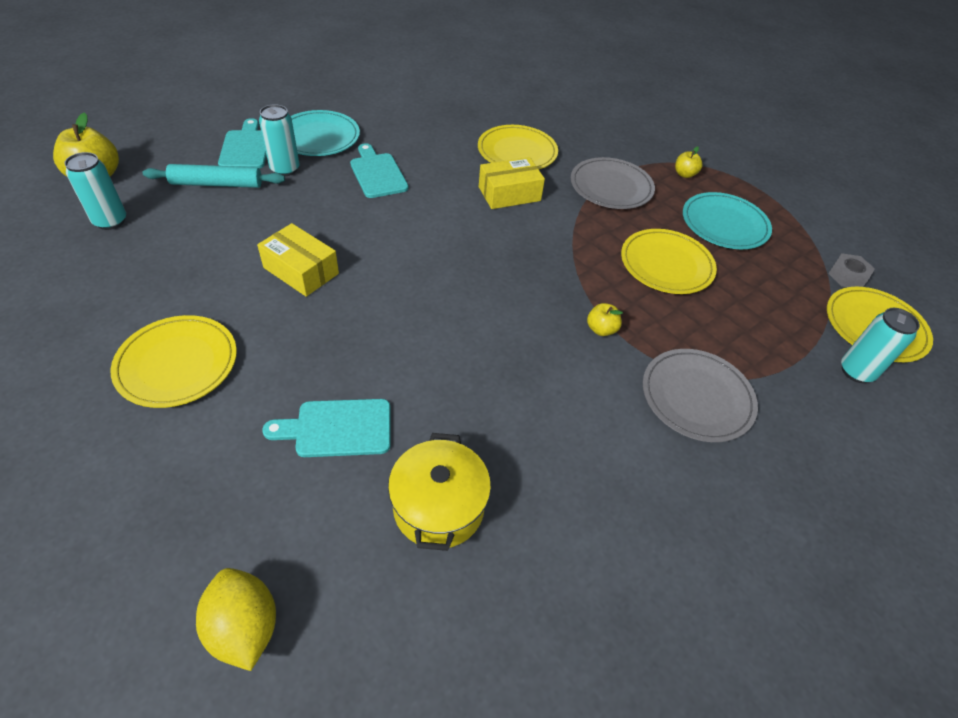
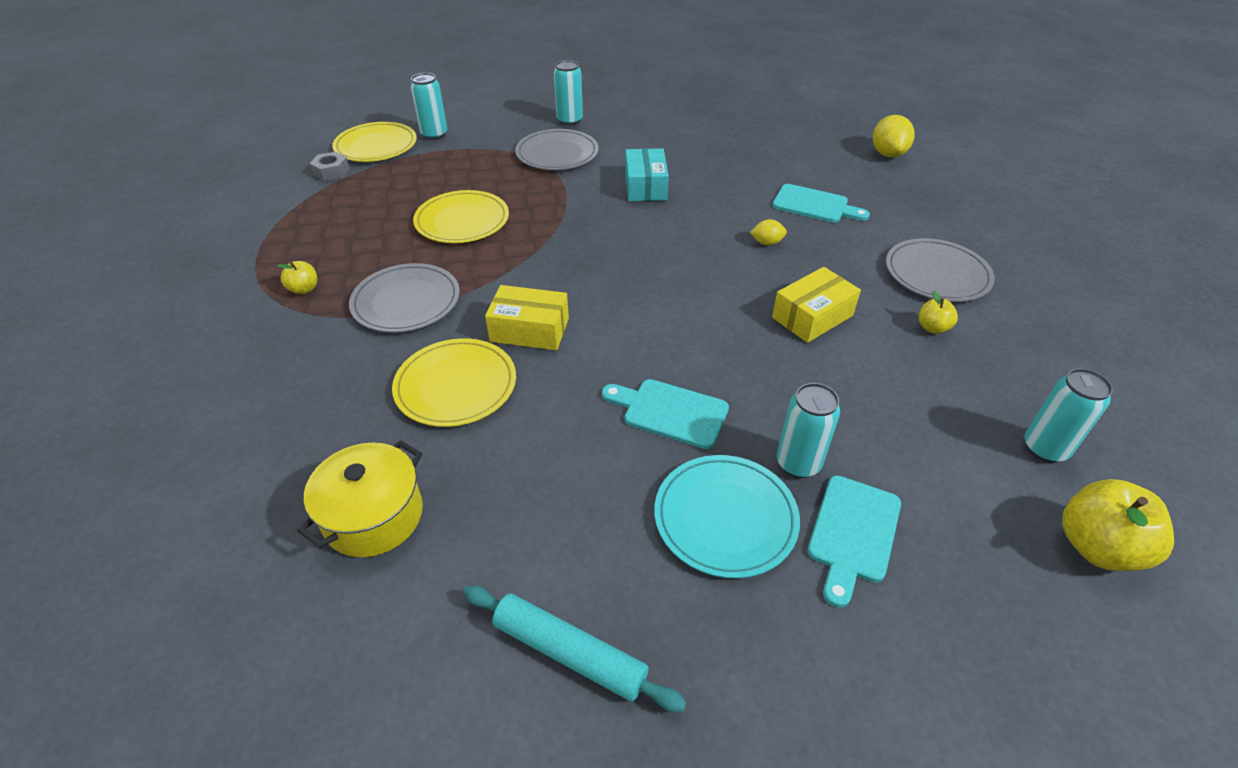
camera: 145 degrees left, 5 degrees down
yellow plate [111,315,237,408] -> grey plate [886,238,995,302]
turquoise rolling pin [143,164,285,188] -> turquoise rolling pin moved to [463,586,686,712]
yellow box [257,223,339,297] -> yellow box turned 75 degrees clockwise [772,267,861,343]
turquoise cutting board [350,143,408,198] -> turquoise cutting board turned 105 degrees clockwise [602,379,729,449]
yellow pot [388,433,491,551] -> yellow pot moved to [297,440,423,557]
yellow apple [587,303,623,336] -> yellow apple moved to [919,291,958,334]
turquoise plate [683,192,772,249] -> none
none -> turquoise can [554,60,583,126]
none -> turquoise box [625,148,669,201]
none -> yellow lemon [750,219,787,245]

